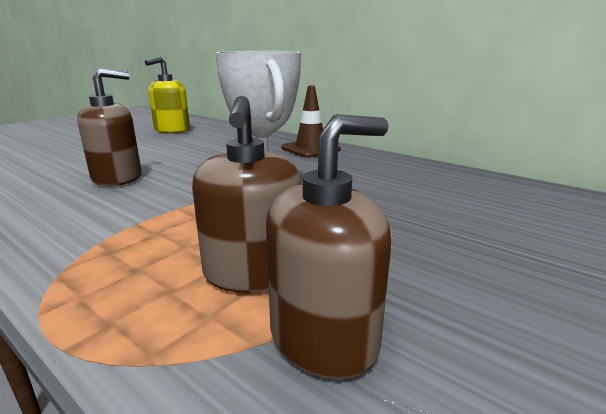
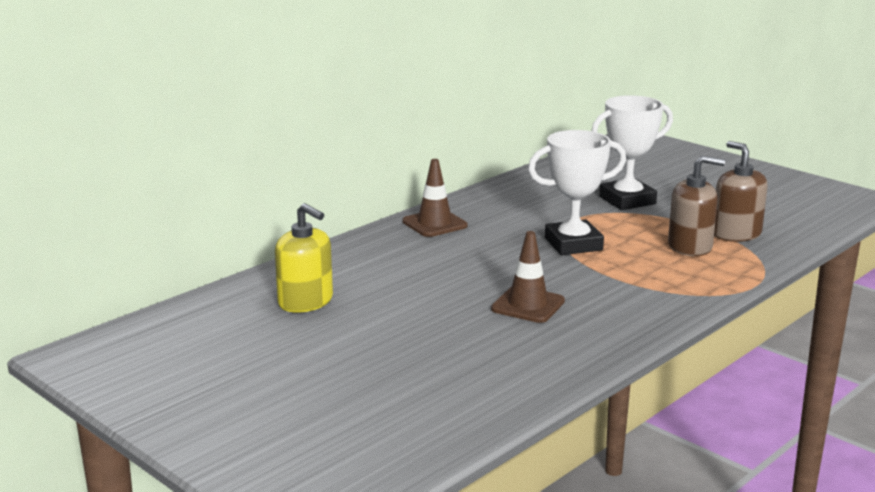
camera: 85 degrees left, 0 degrees up
brown soap dispenser [77,68,141,186] -> brown traffic cone [491,231,565,323]
none -> white trophy [592,95,673,210]

